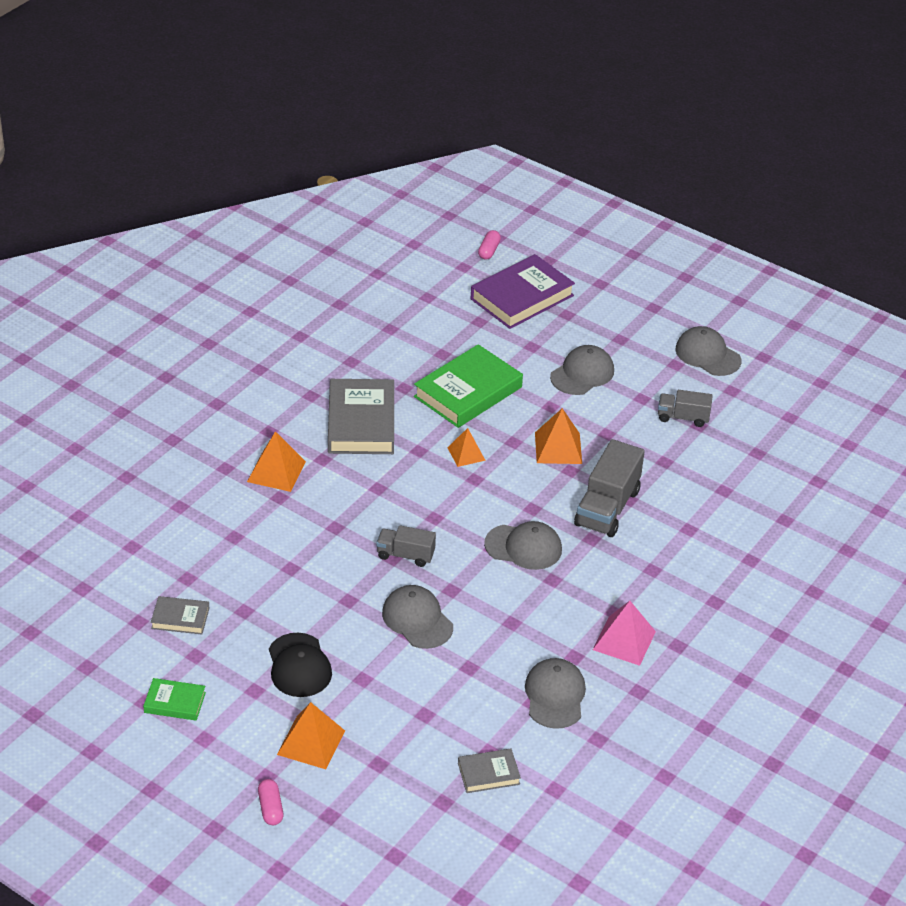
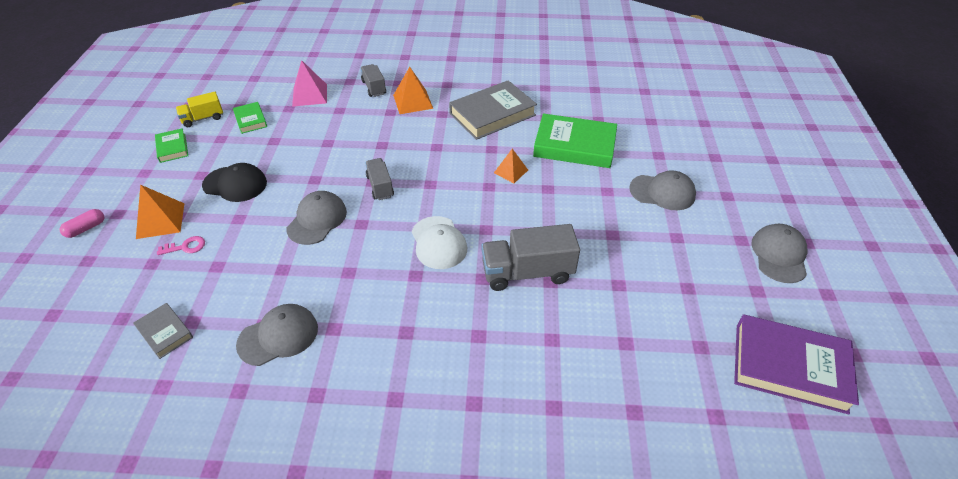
camera: 60 degrees right, 5 degrees up
grey book [151,596,210,635] -> green book [233,102,267,134]
black cap [269,633,332,697] -> black cap turned 120 degrees counterclockwise [202,163,267,202]
purple book [471,254,575,329] -> purple book moved to [734,314,859,415]
pink capsule [478,230,501,260] -> none
grey cap [484,521,562,570] -> white cap [412,216,467,269]
orange pyramid [535,408,582,464] -> none
pink pyramid [593,601,656,666] -> pink pyramid moved to [292,60,327,107]
grey truck [658,390,713,427] -> grey truck moved to [360,64,386,97]
none -> pink key [157,236,205,255]
none -> yellow truck [176,92,223,127]

